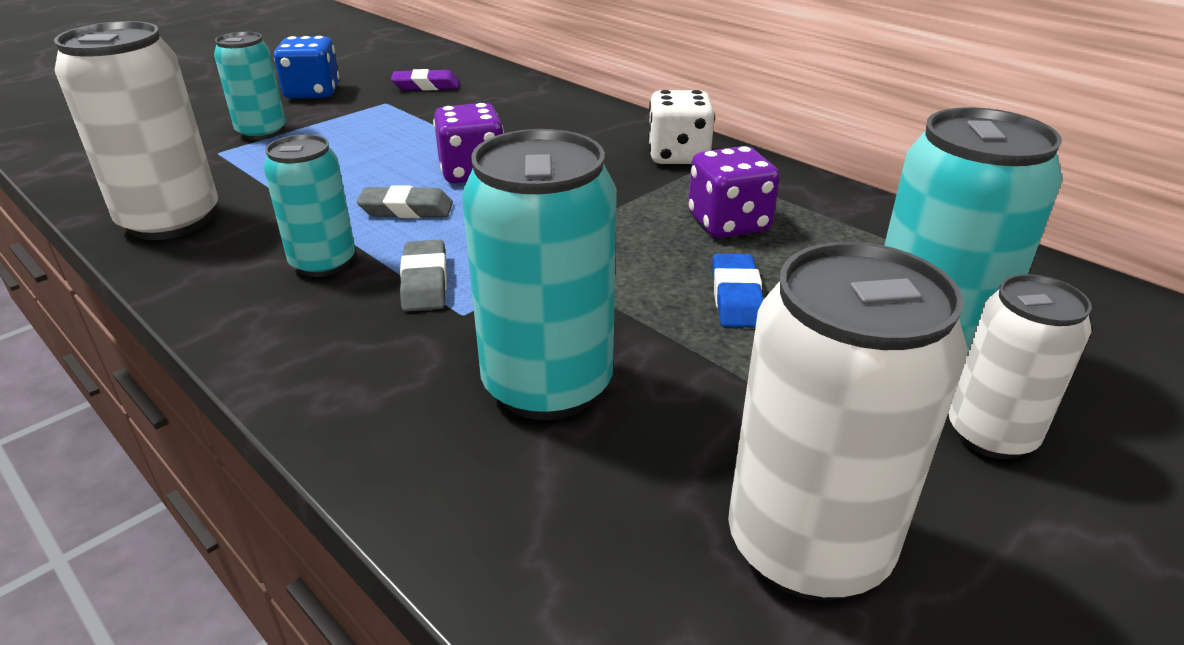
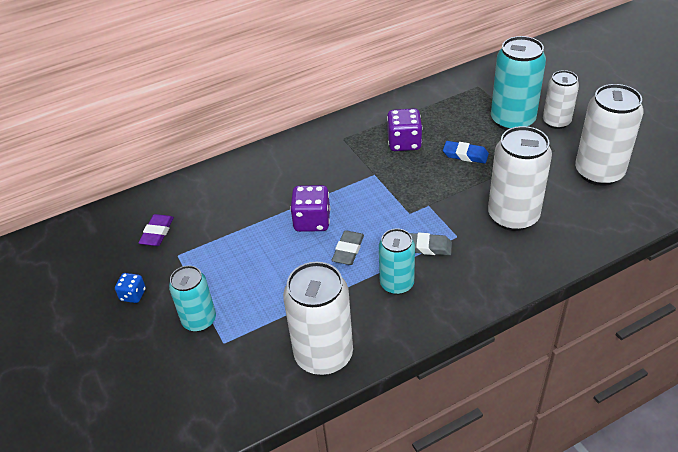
camera: 70 degrees left, 10 degrees up
blue dice [274,36,340,99] -> blue dice [115,273,146,303], size x0.58
turquoise can [462,129,617,420] -> white can [488,126,552,231]
white dice [648,90,715,164] -> none

